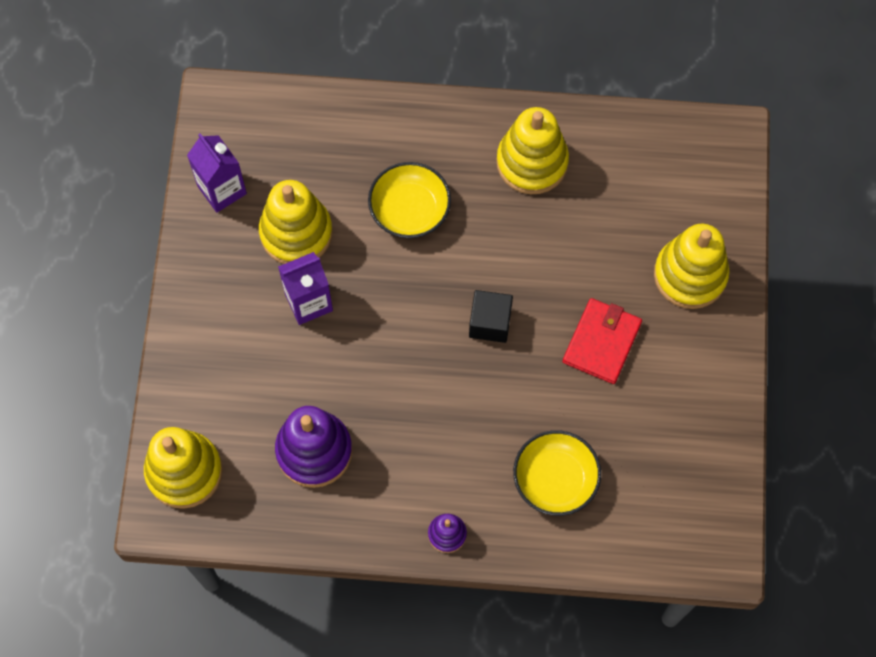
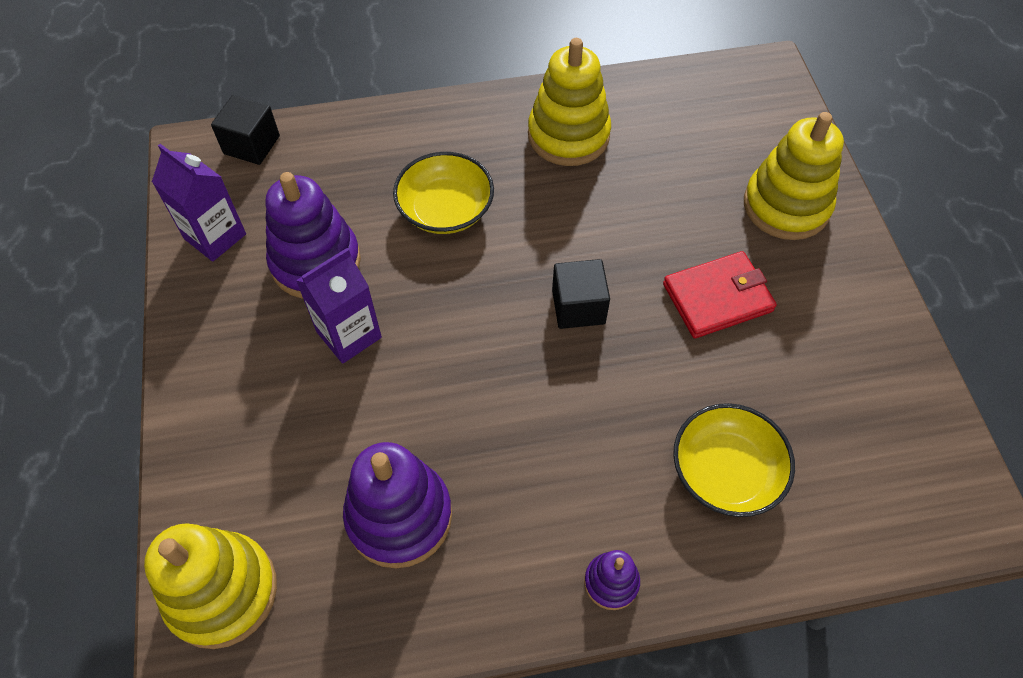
camera: 15 degrees left, 10 degrees down
yellow stacking toy [259,180,333,264] -> purple stacking toy [265,172,361,299]
red wallet [563,298,642,384] -> red wallet turned 60 degrees clockwise [663,251,777,338]
none -> black cube [211,95,280,165]

